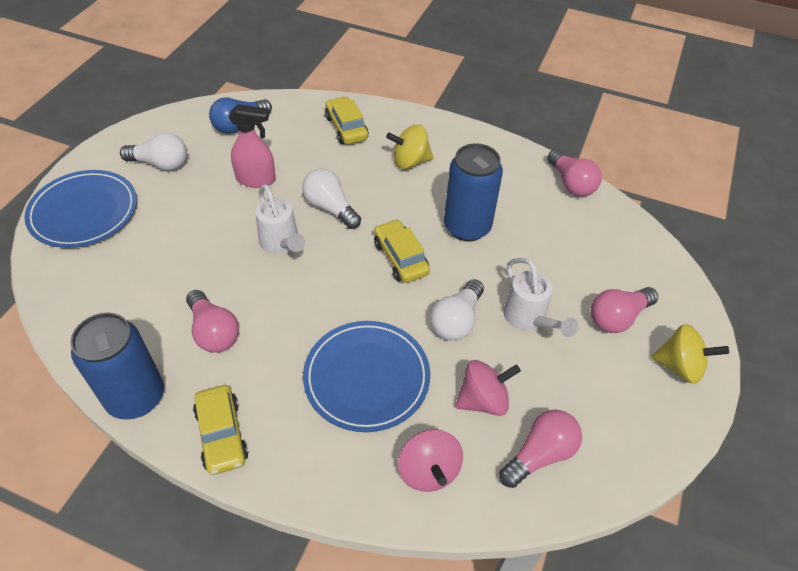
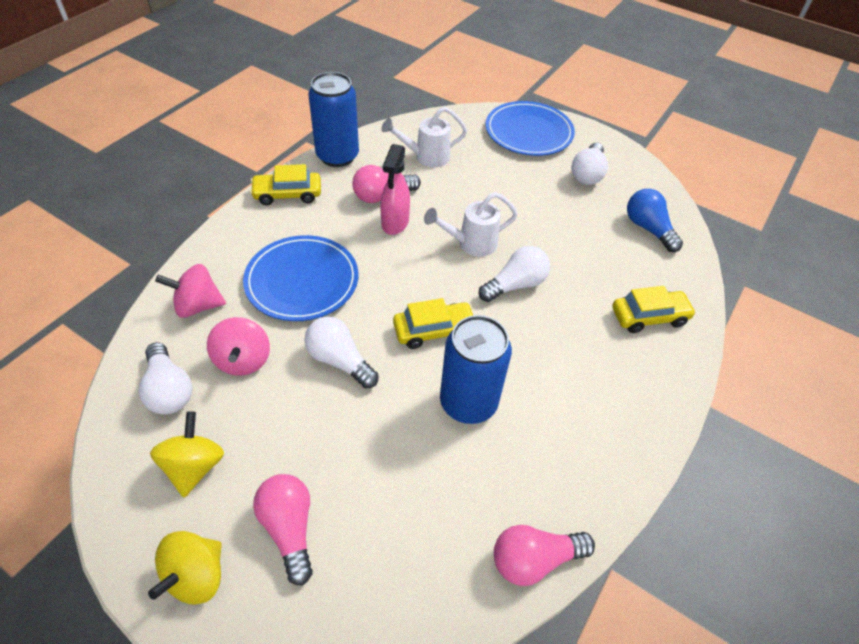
camera: 100 degrees right, 0 degrees up
pink spray bottle [229,104,276,188] -> pink spray bottle moved to [380,144,410,235]
yellow spinning top [386,124,434,169] -> yellow spinning top moved to [150,411,224,497]
pink light bulb [499,410,582,488] -> white light bulb [139,342,193,414]
white watering can [503,258,578,337] -> white watering can moved to [381,107,467,167]

